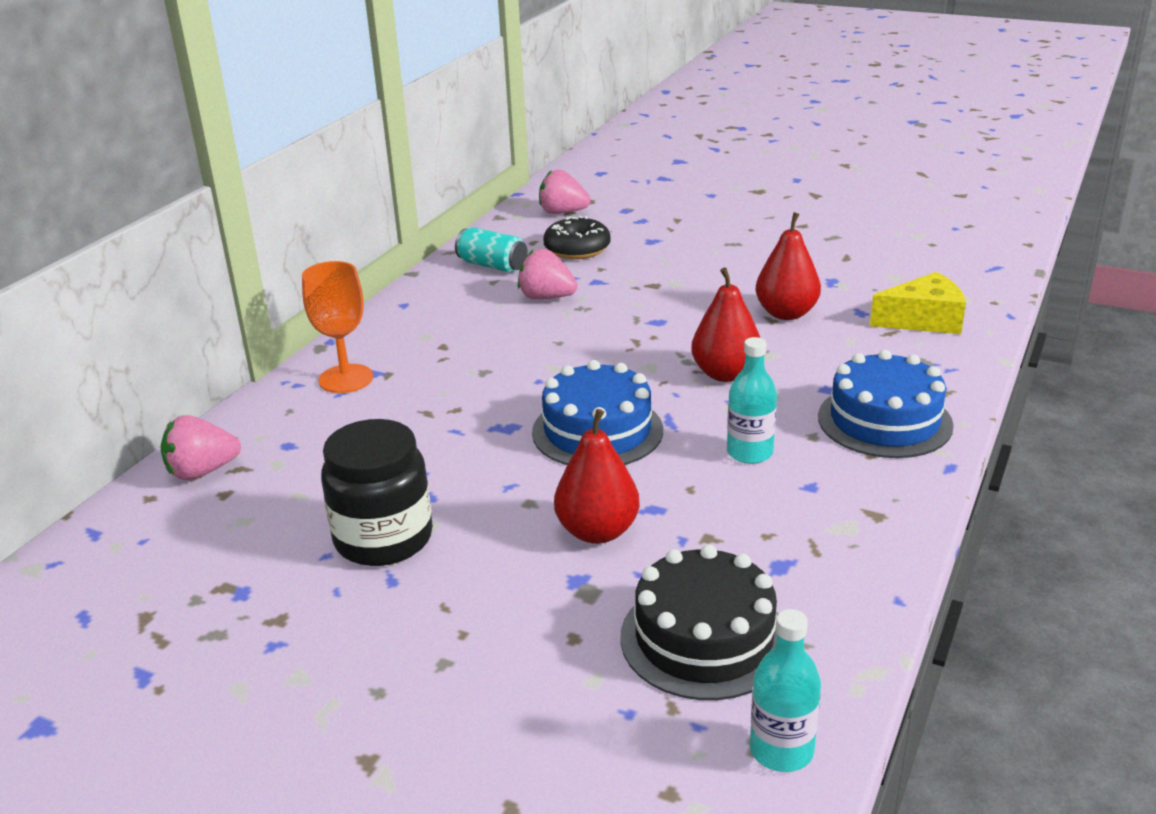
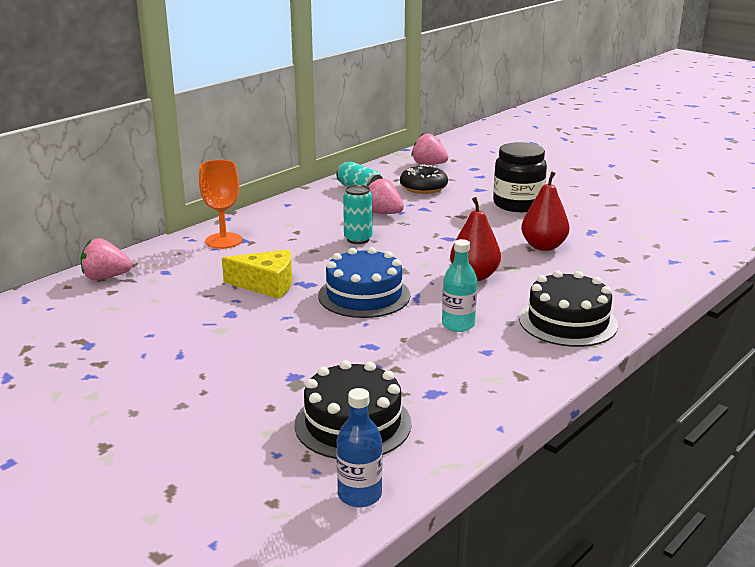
camera: 15 degrees right, 5 degrees down
black jar [321,419,433,566] -> black jar moved to [493,142,547,212]
red pear [554,409,640,544] -> none
turquoise bottle [750,609,821,772] -> blue bottle [336,388,382,507]
blue cake [818,350,954,458] -> black cake [519,270,618,347]
yellow cheese [870,272,966,334] -> yellow cheese moved to [222,250,292,299]
none -> turquoise can [343,184,372,244]

